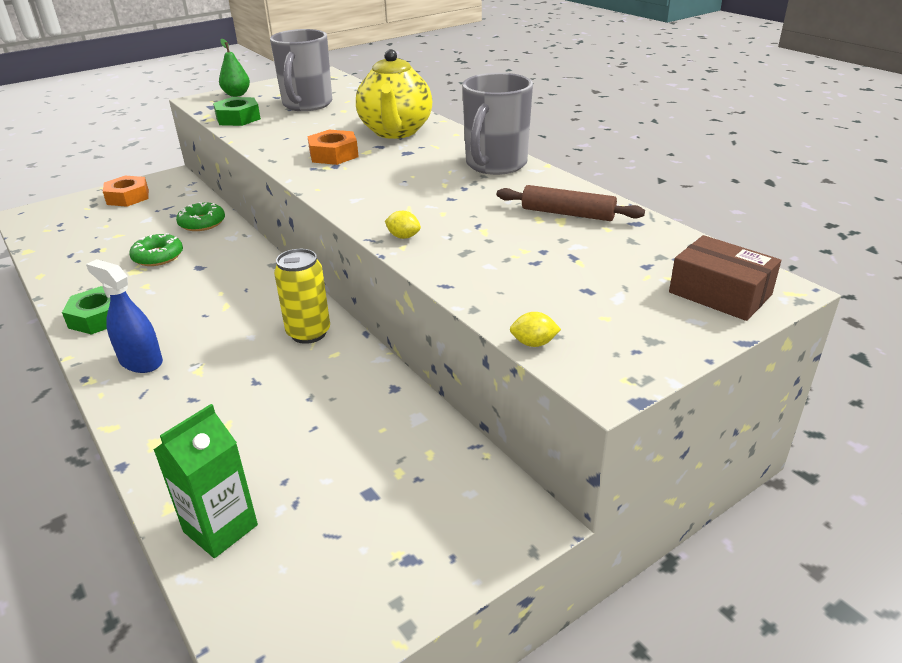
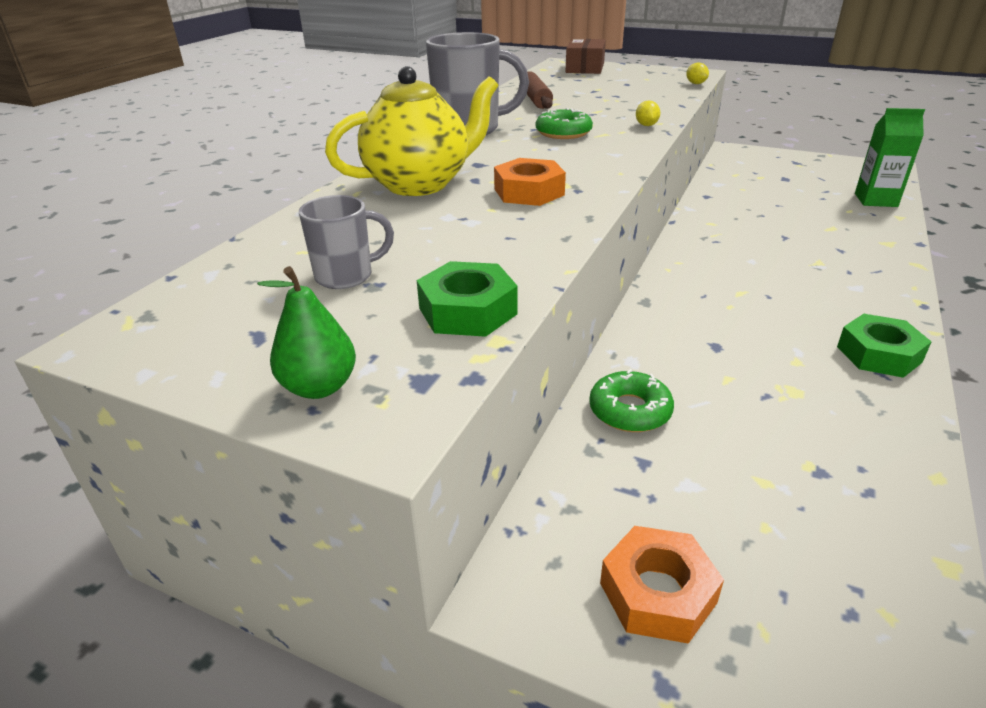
camera: 120 degrees left, 0 degrees up
blue spray bottle [86,259,163,373] -> none
green donut [129,233,183,266] -> green donut moved to [536,108,593,139]
grey mug [270,29,332,111] -> grey mug [299,195,394,289], size x0.56
yellow can [274,249,330,344] -> none

